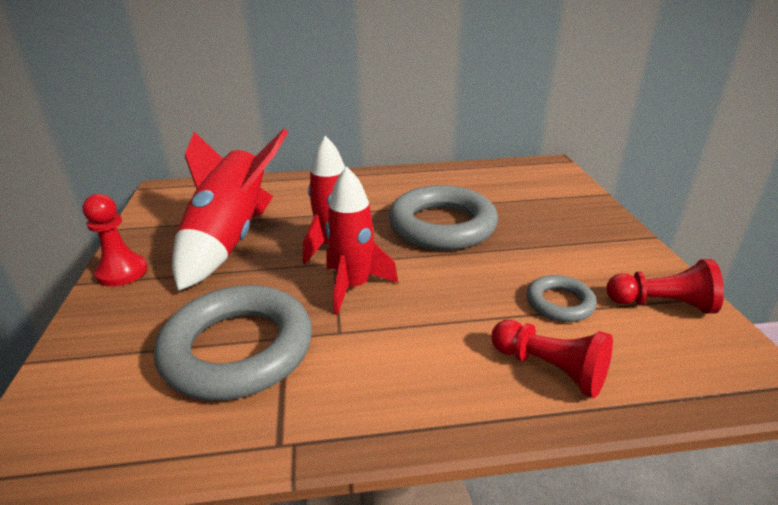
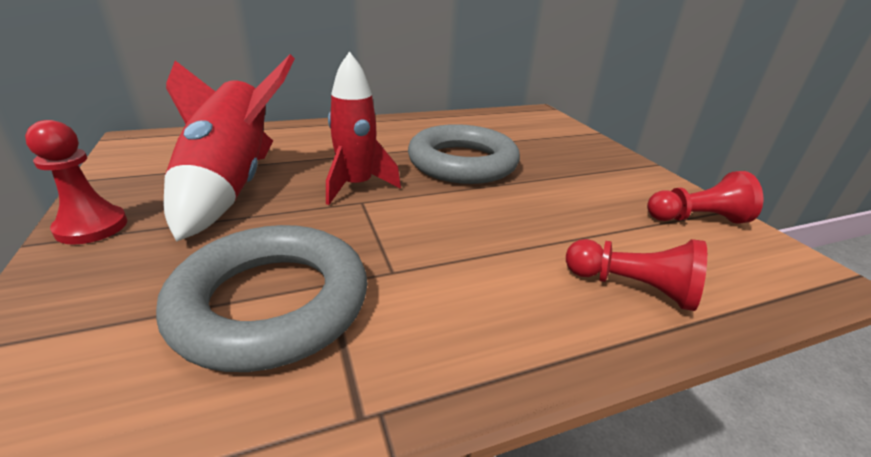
camera: 15 degrees left, 0 degrees up
red rocket [326,166,398,315] -> none
grey ring [527,275,597,322] -> none

